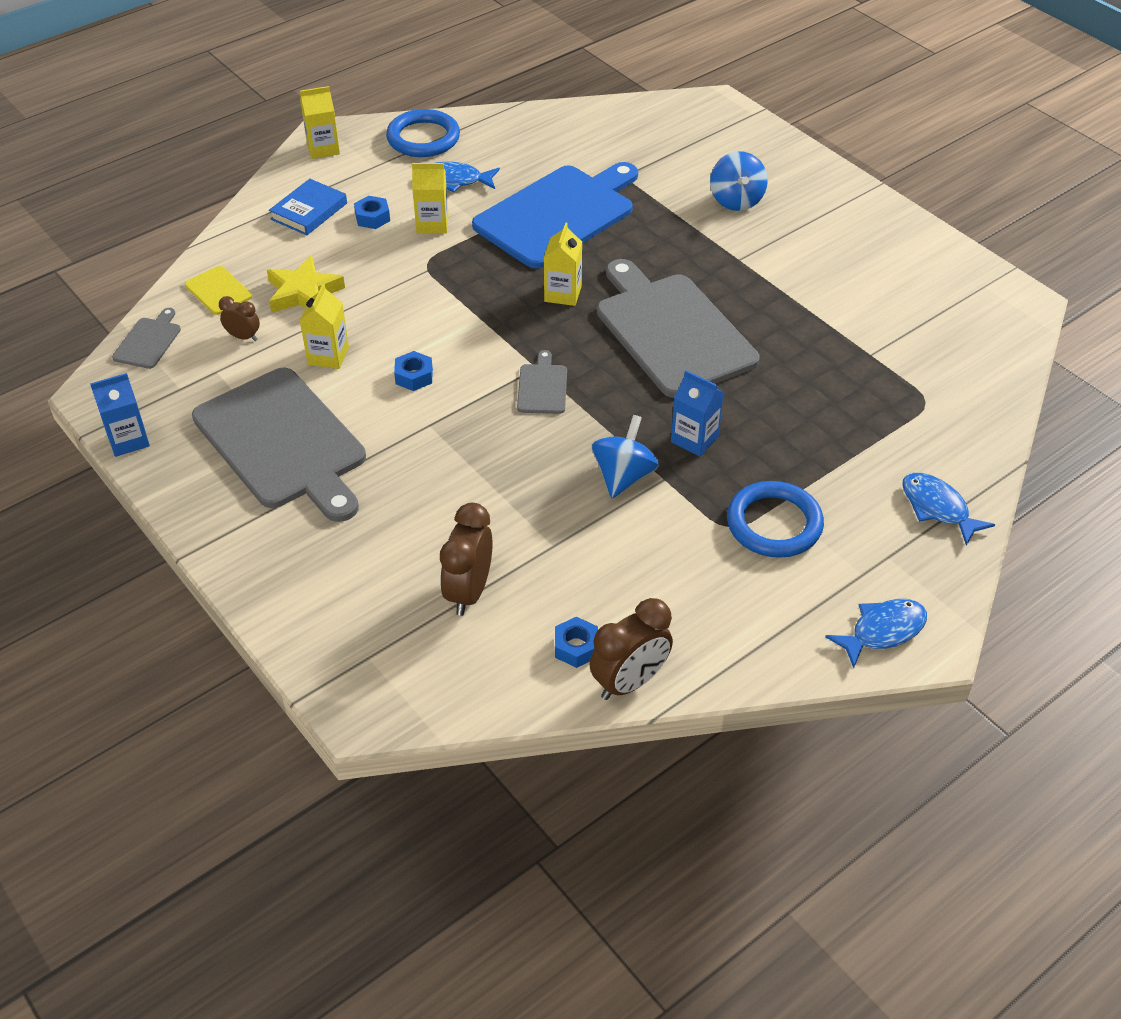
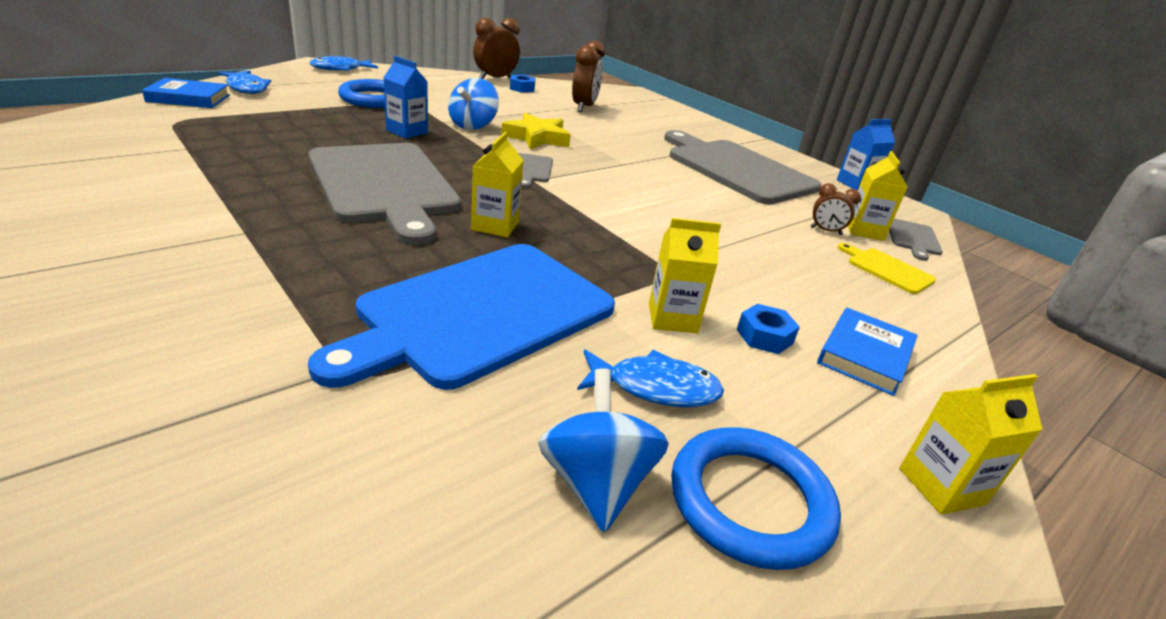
camera: 175 degrees right, 15 degrees down
yellow star [267,256,345,313] -> yellow star moved to [501,113,571,150]
yellow carton [300,284,349,369] -> yellow carton moved to [848,151,908,241]
blue nut [394,351,433,391] -> none
blue spinning top [710,151,768,211] -> blue spinning top moved to [539,368,669,532]
none -> blue book [142,78,230,108]

